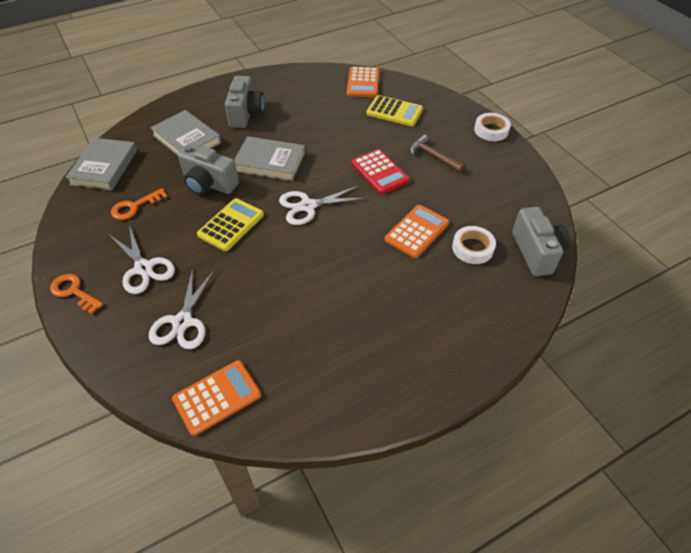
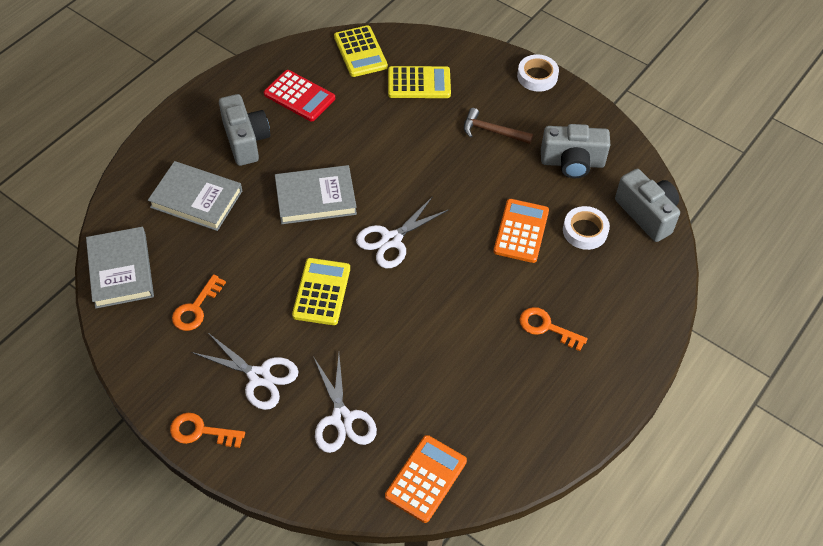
camera: 25 degrees left, 5 degrees up
grey camera [178,144,239,195] -> grey camera moved to [541,124,610,178]
orange calculator [347,66,379,97] -> yellow calculator [334,25,388,77]
red calculator [351,149,410,194] -> red calculator moved to [264,70,335,121]
none -> orange key [520,307,588,351]

